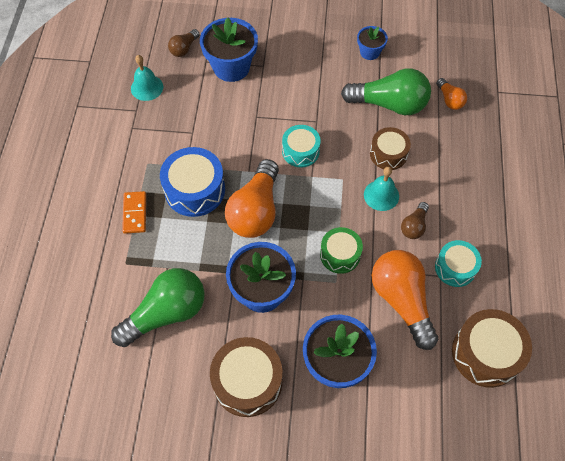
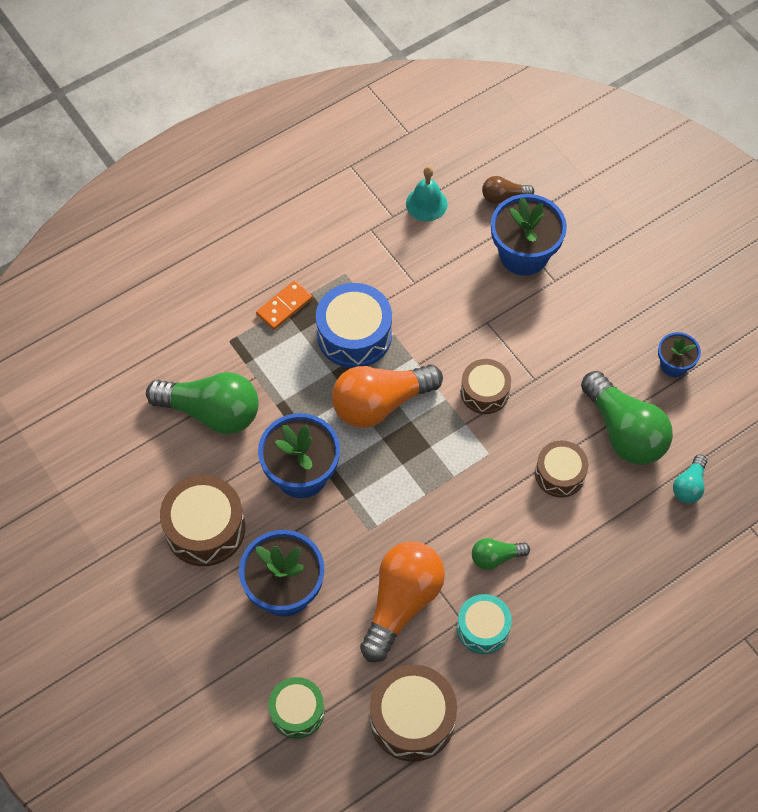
camera: 50 degrees right, 0 degrees up
turquoise drum [282,125,321,168] -> brown drum [461,359,511,414]
green drum [320,227,363,274] -> green drum moved to [269,677,324,739]
turquoise bell [364,167,399,211] -> none
brown light bulb [401,202,429,239] -> green light bulb [472,538,530,570]
orange light bulb [436,78,467,110] -> turquoise light bulb [673,454,707,503]

